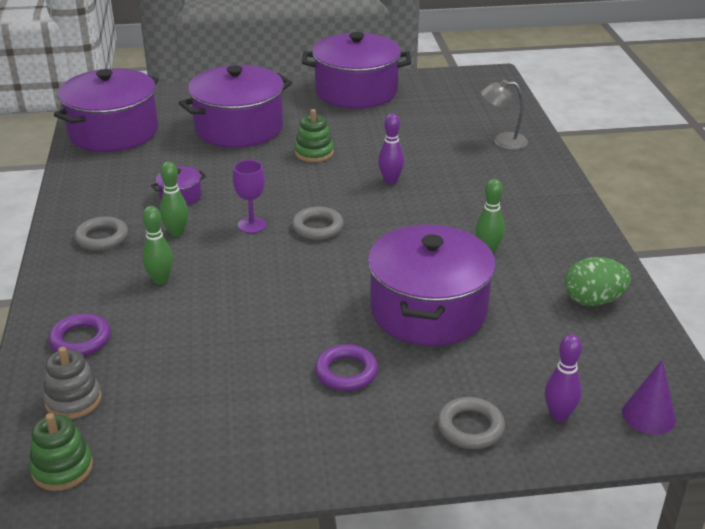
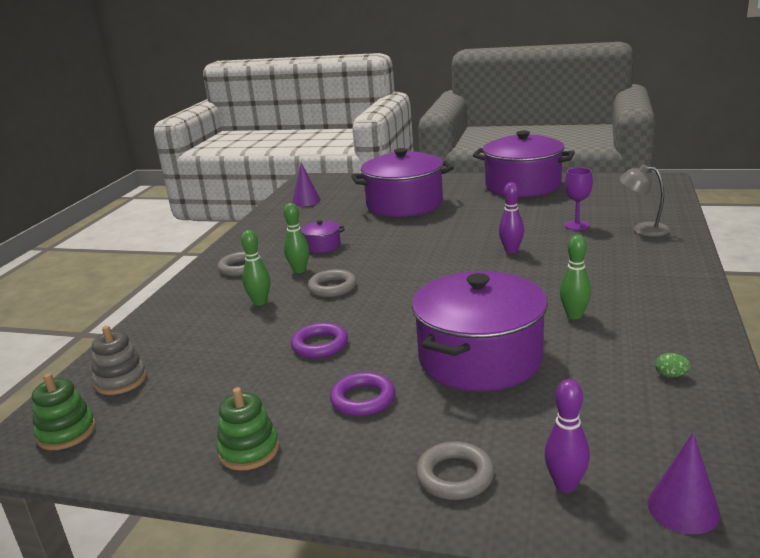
camera: 25 degrees right, 10 degrees down
purple ring [49,313,111,356] -> purple ring moved to [291,323,348,358]
purple pot [54,68,159,152] -> purple cone [292,163,321,206]
purple goblet [233,160,266,233] -> purple goblet moved to [565,168,593,230]
grey ring [292,206,344,240] -> grey ring moved to [308,269,357,297]
green stacking toy [295,109,334,162] -> green stacking toy moved to [216,387,279,471]
green egg [565,257,631,306] -> green egg [655,353,691,377], size x0.44

